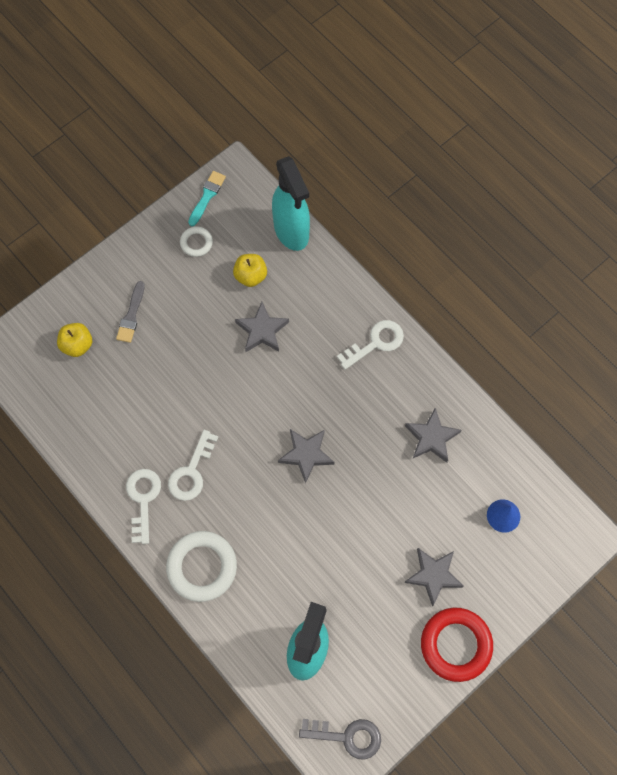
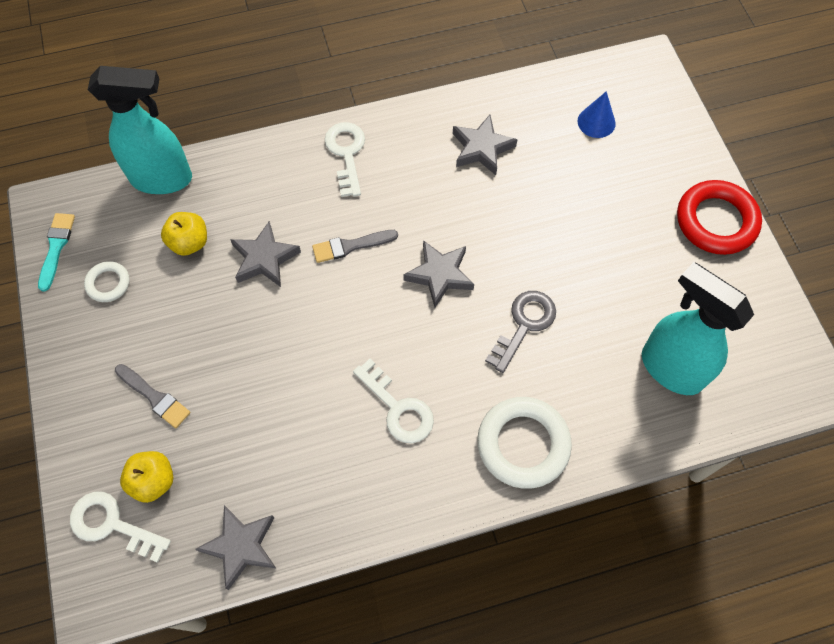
camera: 65 degrees left, 5 degrees down
white key [126,469,161,544] -> white key moved to [70,492,171,563]
turquoise brush [188,171,226,226] -> turquoise brush turned 45 degrees clockwise [38,213,75,292]
grey key [299,719,381,760] -> grey key moved to [485,291,556,373]
grey star [404,548,464,607] -> grey star moved to [195,505,276,590]
none -> grey brush [312,230,398,263]

